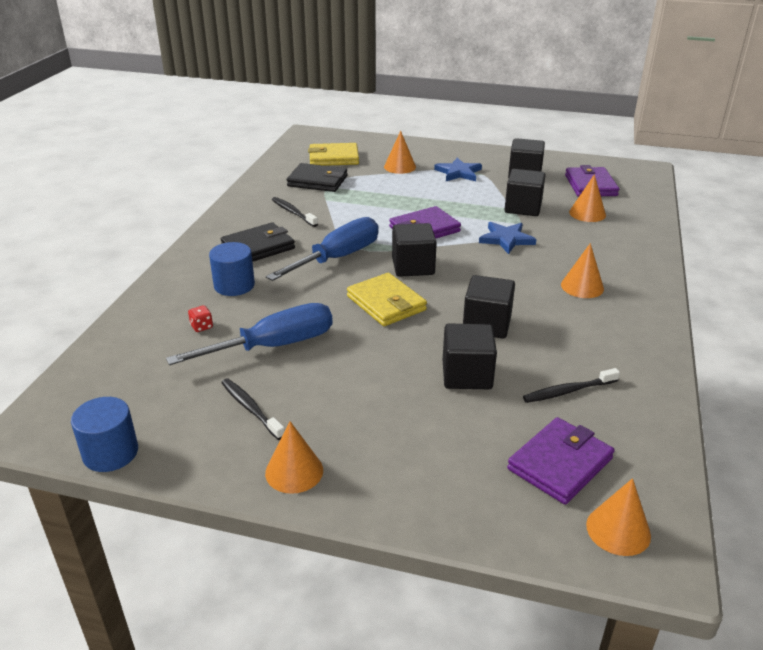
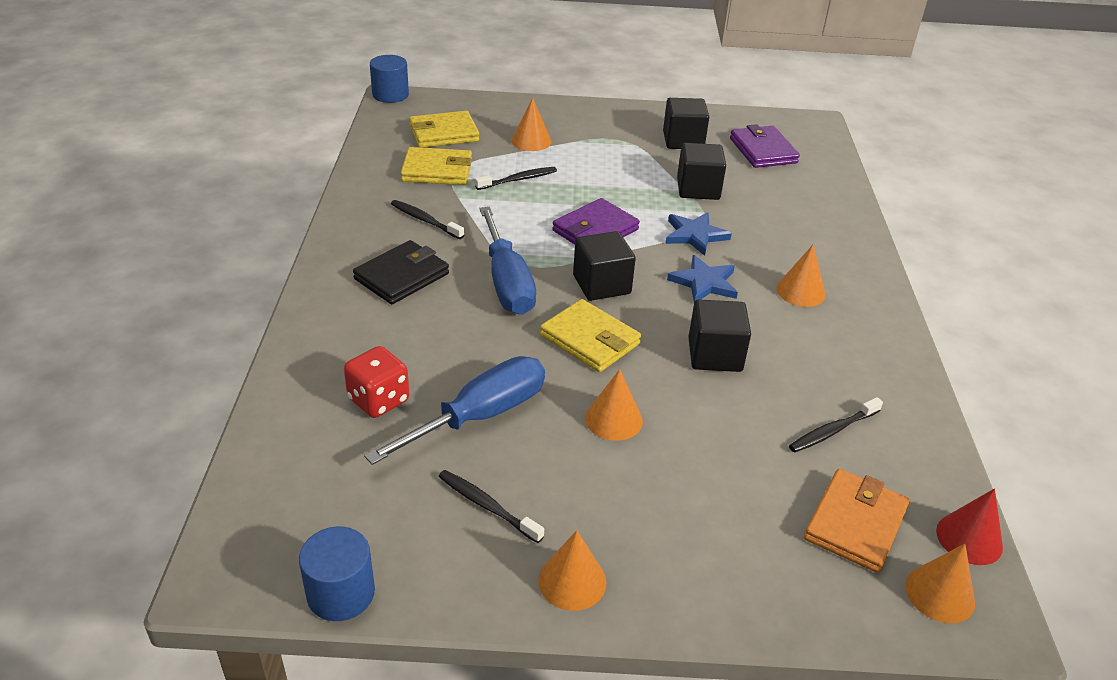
camera: 15 degrees left, 5 degrees up
red dice [188,305,213,332] -> red dice [344,346,409,418], size x2.02
blue cylinder [209,242,255,296] -> blue cylinder moved to [370,55,409,103]
blue screwdriver [266,217,379,281] -> blue screwdriver turned 135 degrees clockwise [480,207,536,315]
black wallet [287,163,347,192] -> yellow wallet [401,147,472,185]
blue star [434,158,482,181] -> blue star moved to [667,255,738,302]
black cube [443,323,497,389] -> none
purple wallet [507,417,615,505] -> orange wallet [804,469,910,573]
orange cone [569,174,606,222] -> orange cone moved to [585,369,643,441]
none -> black toothbrush [475,167,557,190]
none -> red cone [936,489,1003,565]

